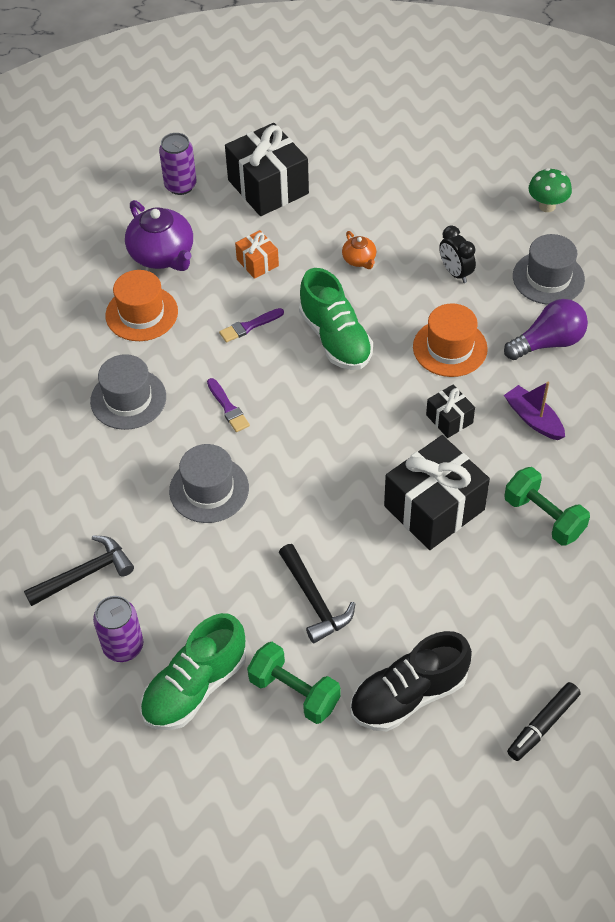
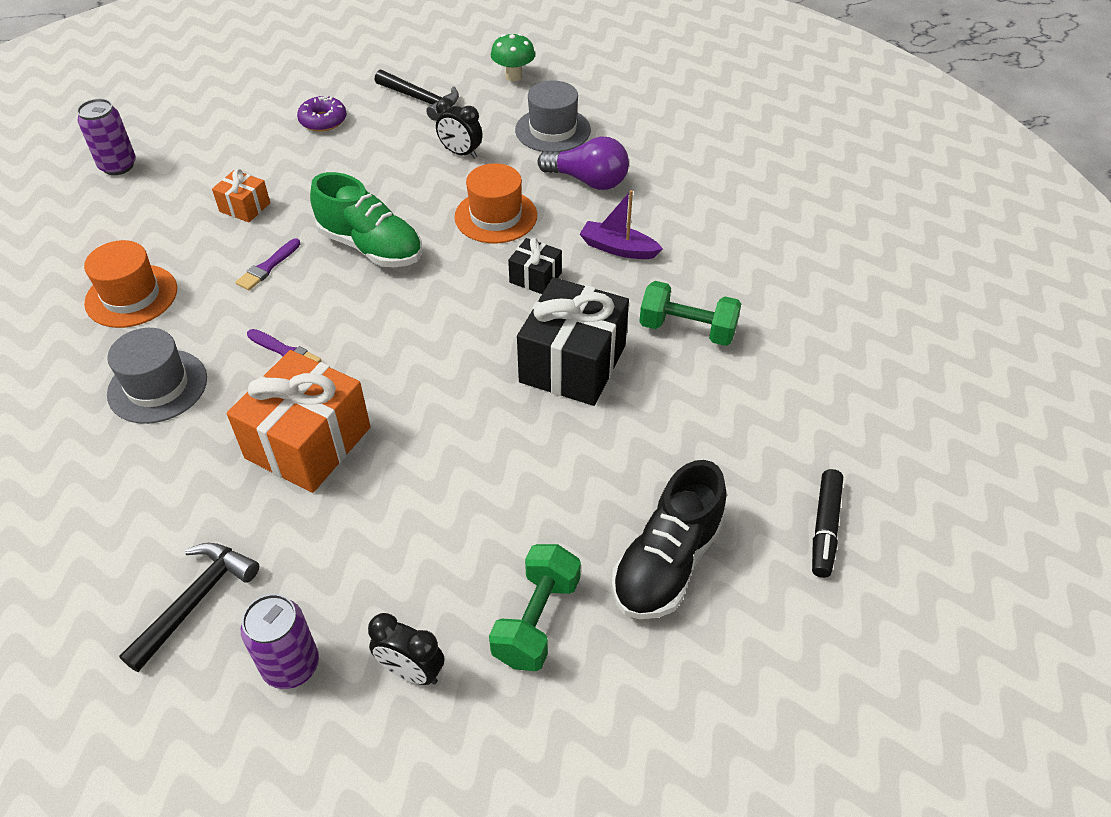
camera: 30 degrees left, 5 degrees down
purple teapot [125,200,193,271] -> none
green shoe [140,613,246,730] -> black clock [368,613,444,685]
grey hat [169,444,249,523] -> orange gift [227,350,371,493]
black gift [225,123,309,216] -> none
green dumbbell [247,642,340,724] -> green dumbbell turned 75 degrees counterclockwise [489,544,581,671]
black hammer [279,544,355,643] -> black hammer moved to [375,70,459,121]
orange teapot [342,231,376,269] -> none
purple light bulb [504,299,588,360] -> purple light bulb turned 75 degrees clockwise [538,137,629,190]
none -> purple donut [297,95,347,132]

